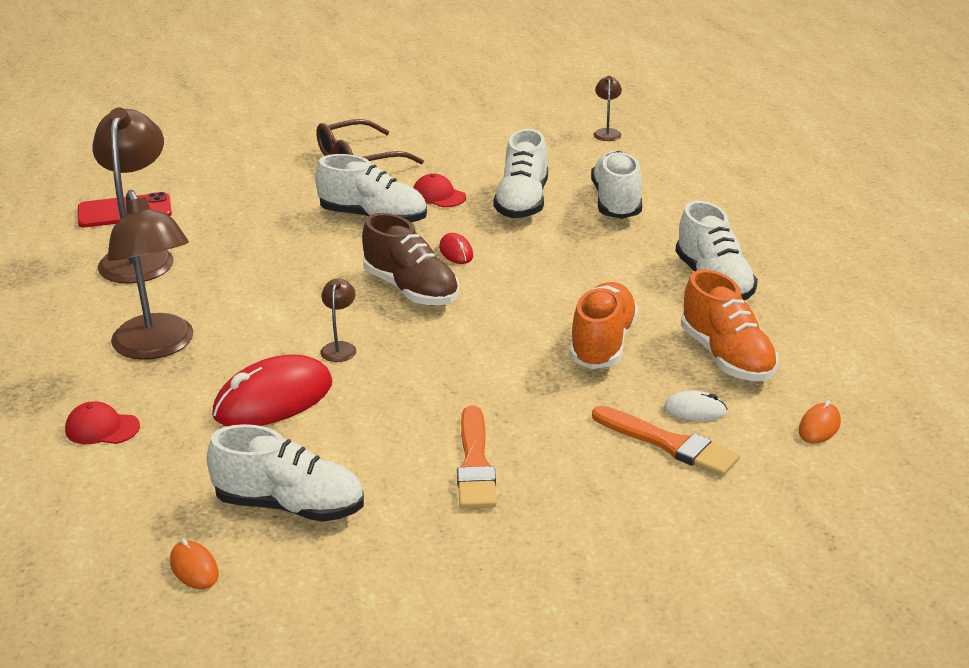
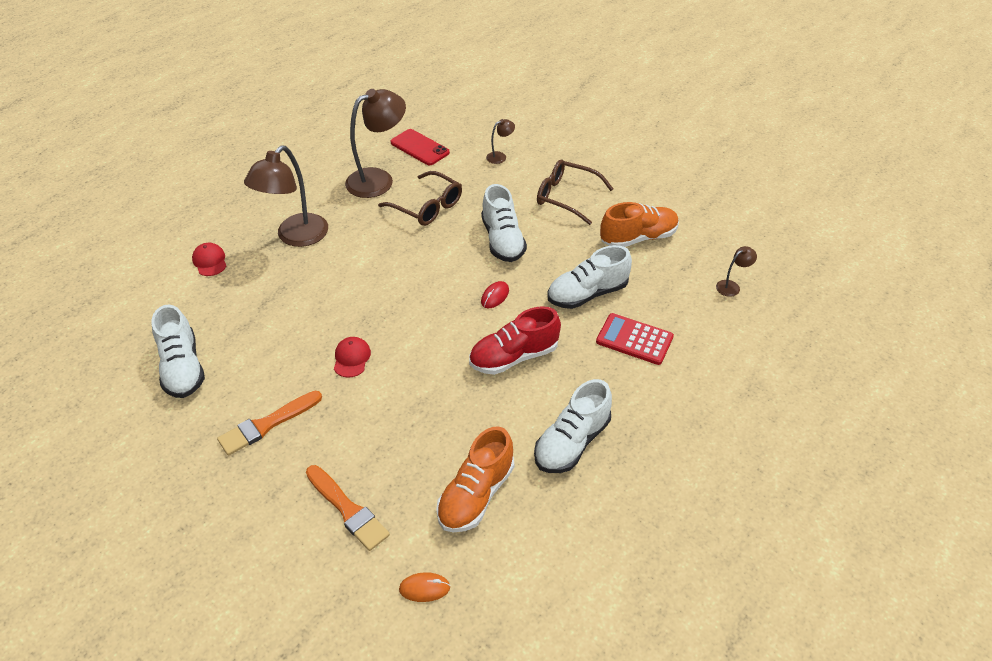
camera: 55 degrees right, 15 degrees up
orange mouse [170,538,219,589] -> none
red mouse [212,355,332,426] -> none
brown lamp [320,278,357,362] -> brown lamp moved to [486,119,515,164]
brown shoe [362,213,459,305] -> none
red cap [413,174,466,207] -> red cap moved to [334,337,371,378]
orange shoe [570,282,639,369] -> orange shoe moved to [600,202,679,247]
white shoe [591,151,642,219] -> red calculator [596,313,674,365]
orange brush [592,406,740,476] -> orange brush turned 45 degrees counterclockwise [306,465,390,551]
white mouse [664,391,728,421] -> none
none -> brown glasses [378,171,462,226]
none -> red shoe [469,306,561,375]

